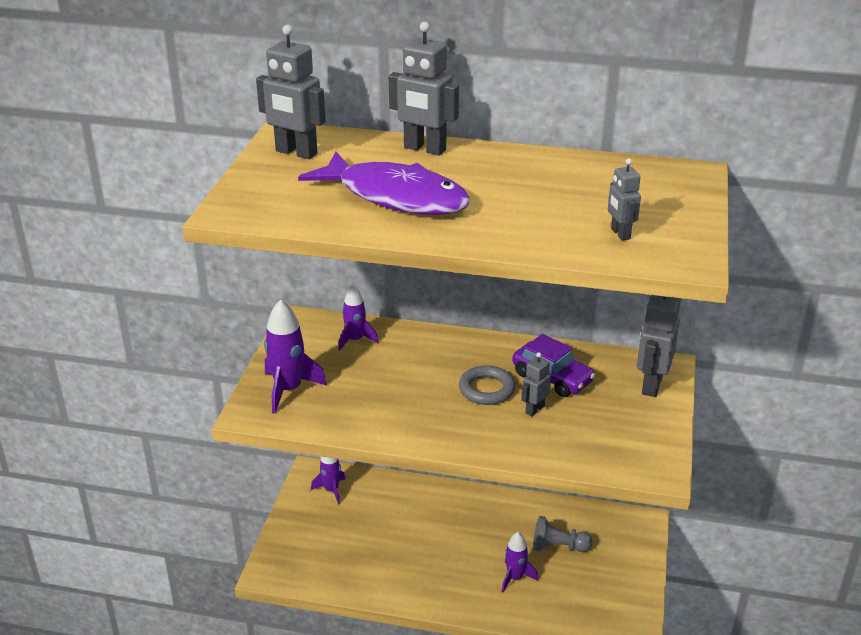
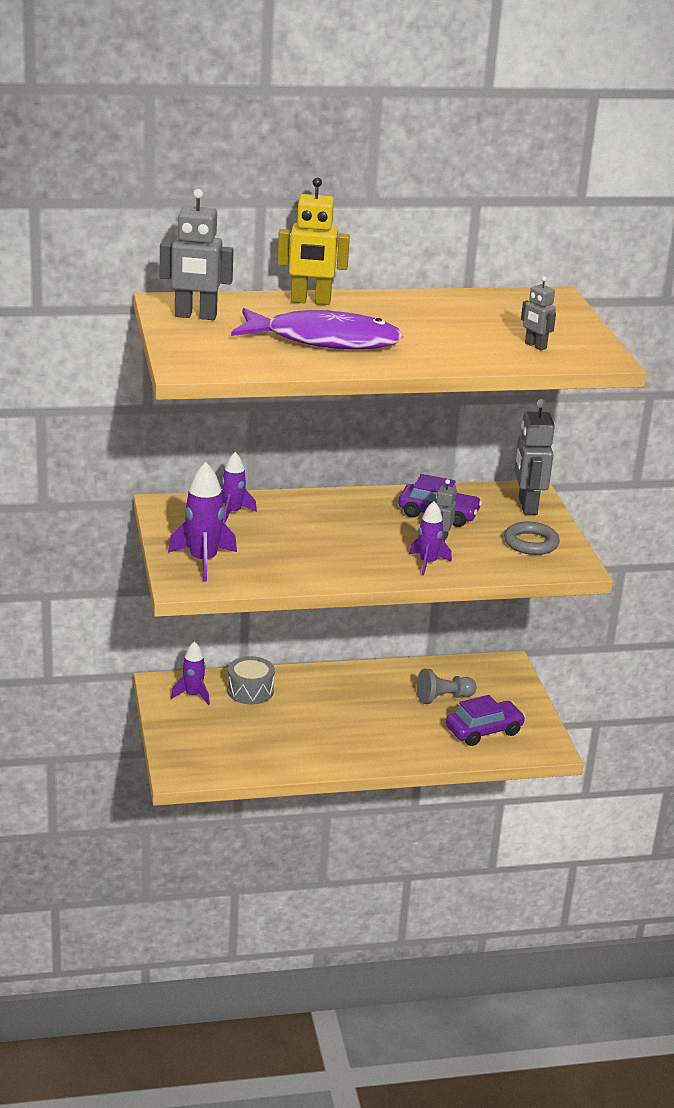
camera: 25 degrees left, 5 degrees down
grey robot [389,22,459,155] -> yellow robot [277,178,350,305]
grey ring [459,365,515,405] -> grey ring moved to [504,522,560,555]
purple rocket [502,532,538,592] -> purple rocket moved to [409,501,452,575]
none -> grey drum [227,656,275,704]
none -> purple car [446,695,526,746]

